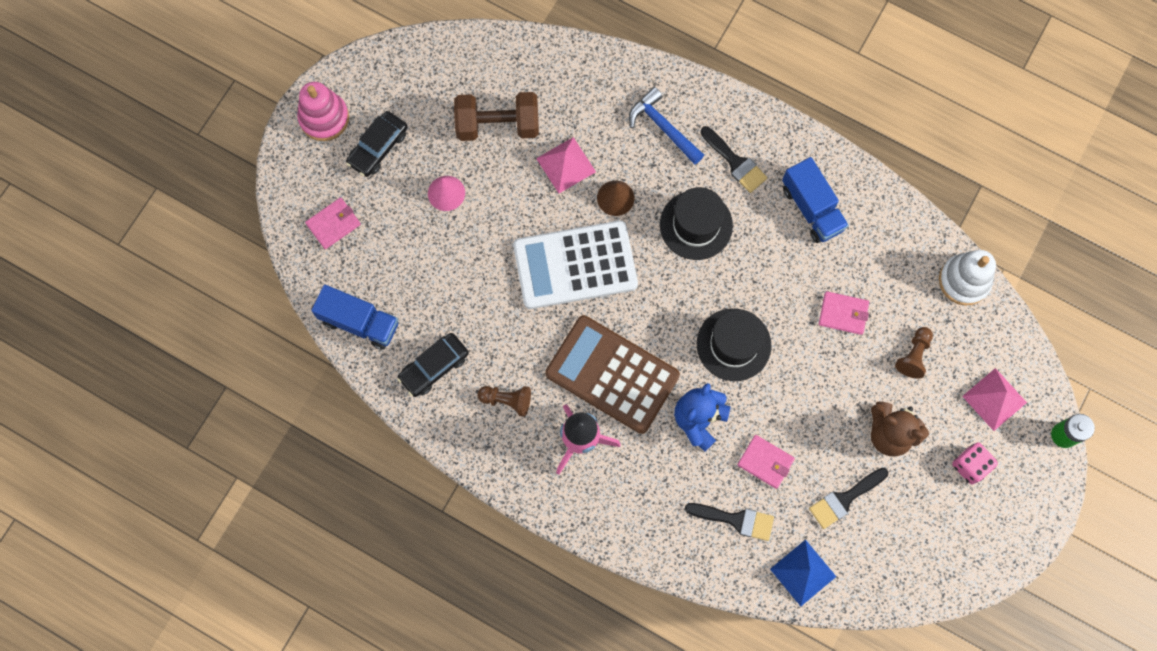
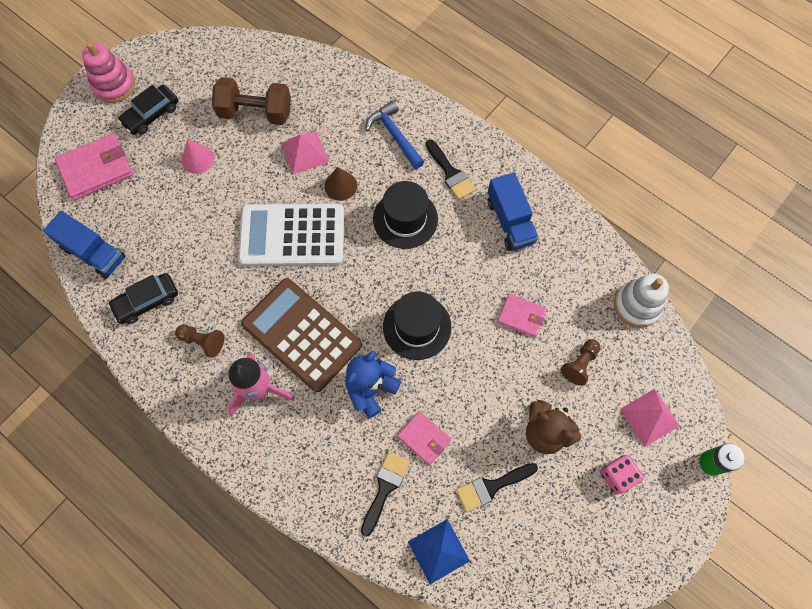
camera: 10 degrees right, 5 degrees down
pink wallet [305,197,361,249] -> pink wallet [55,134,133,200], size x1.65
black brush [685,503,774,541] -> black brush turned 90 degrees counterclockwise [361,452,410,537]

